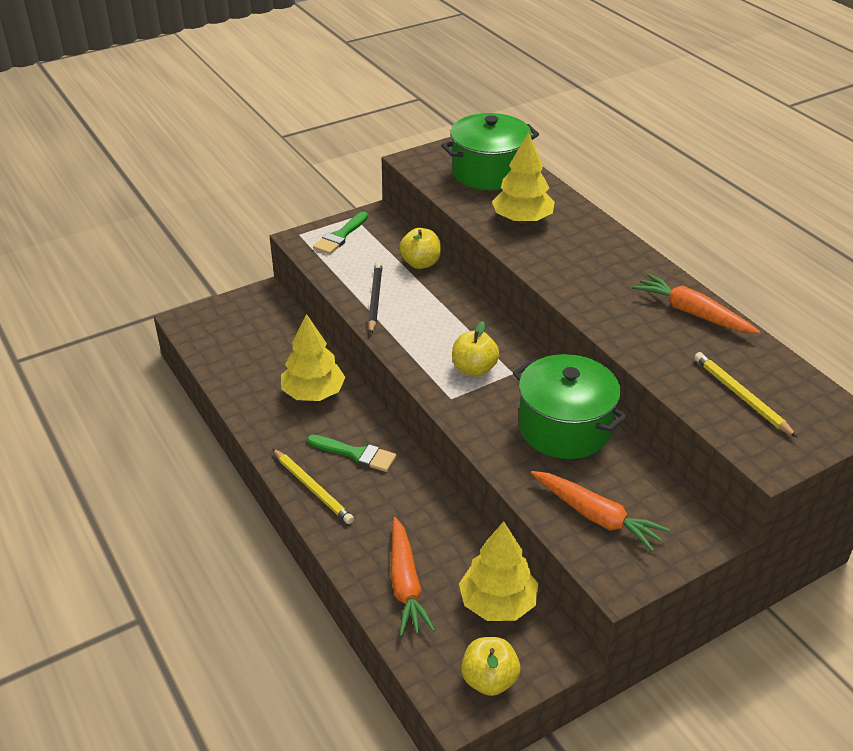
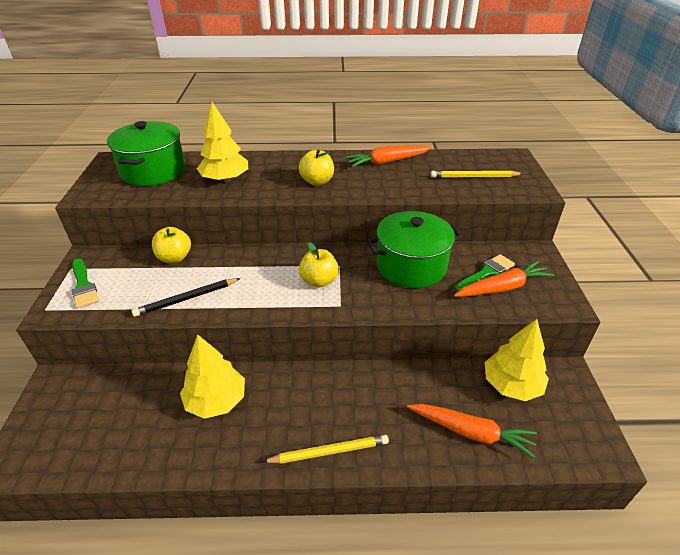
camera: 60 degrees left, 0 degrees up
green brush [307,435,397,472] -> green brush moved to [455,254,515,292]
black pencil [368,261,383,334] -> black pencil turned 60 degrees counterclockwise [132,278,241,317]
yellow apple [461,637,520,696] -> yellow apple moved to [298,149,334,185]

